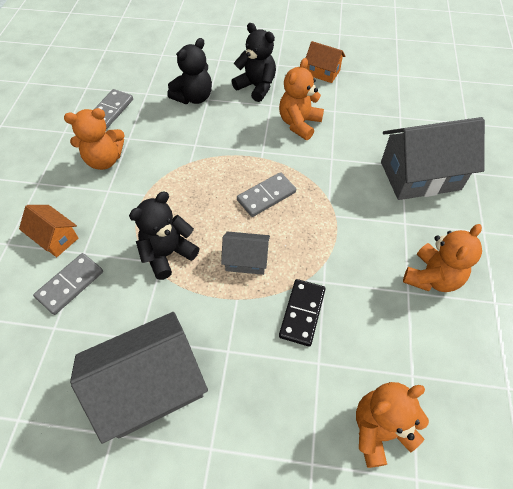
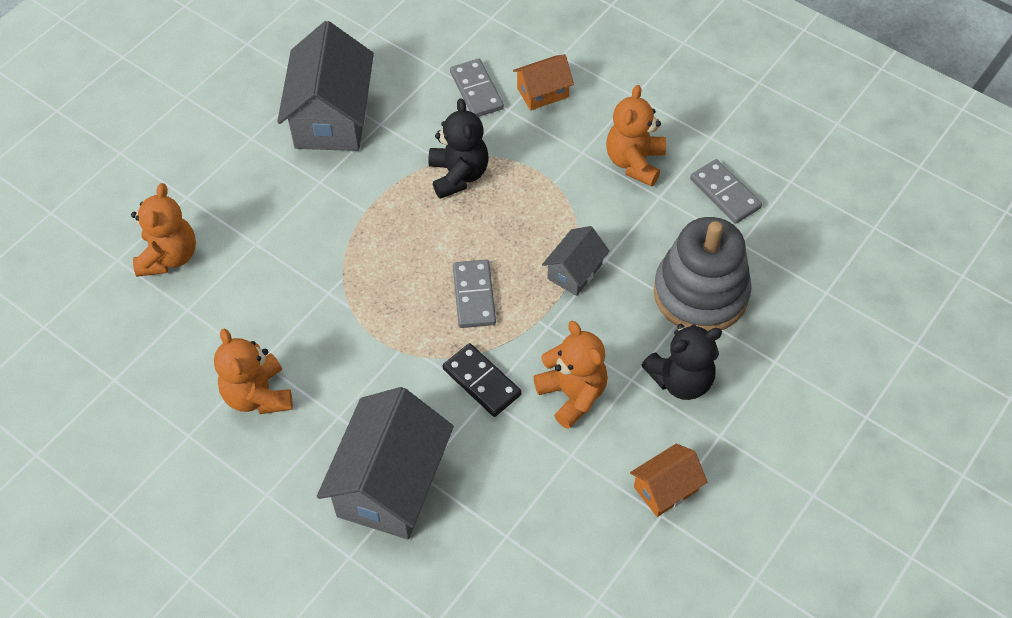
camera: 120 degrees right, 0 degrees up
black teddy bear [167,38,212,104] -> grey stacking toy [653,217,752,331]
grey house [221,231,270,275] -> grey house moved to [542,226,609,296]
black domino [279,279,326,347] -> black domino moved to [443,343,522,417]

